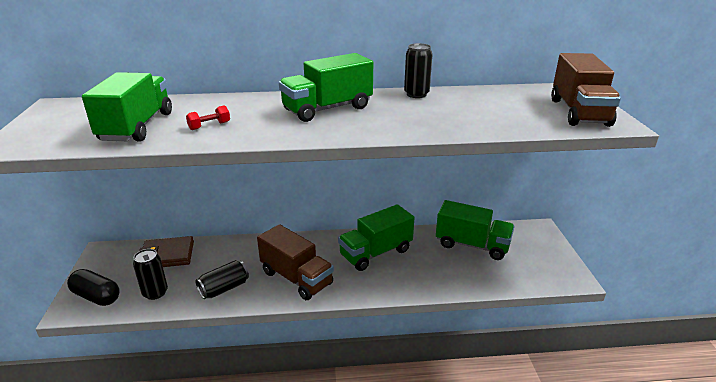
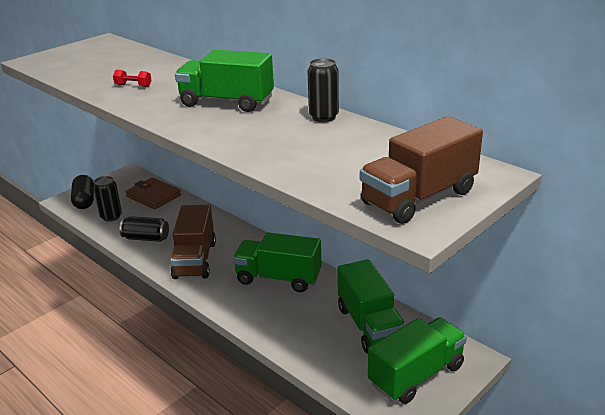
camera: 50 degrees right, 0 degrees up
green truck [82,72,172,142] -> green truck moved to [368,317,467,404]

